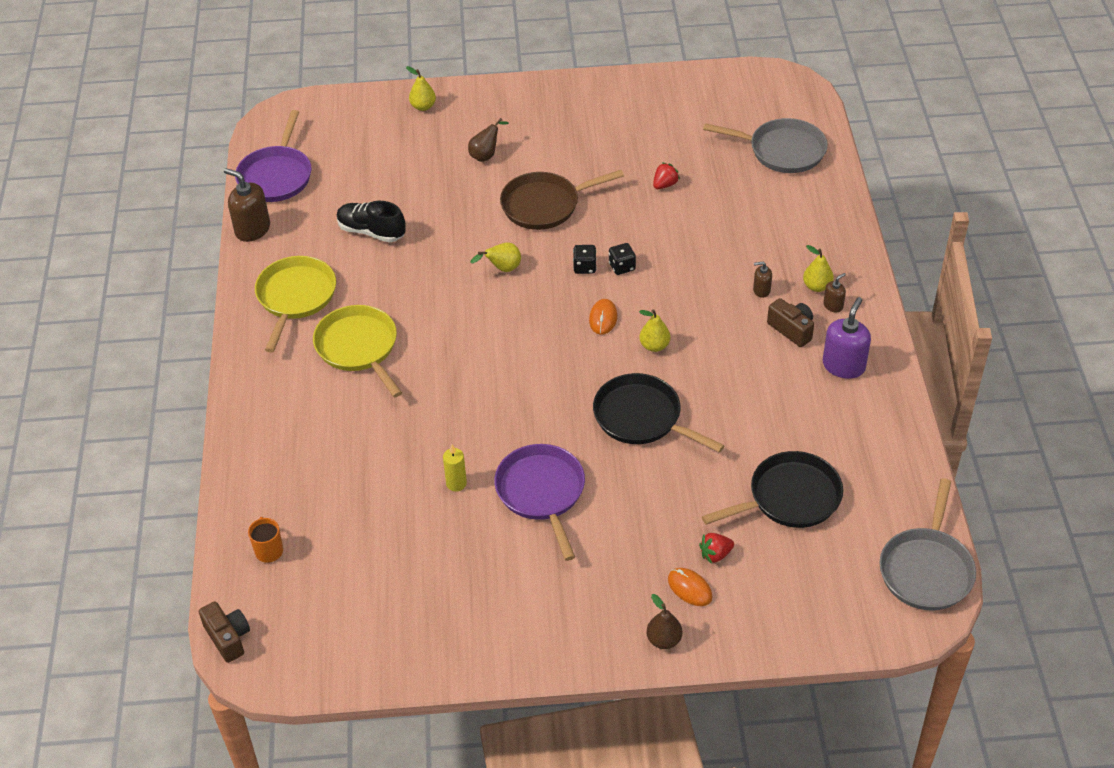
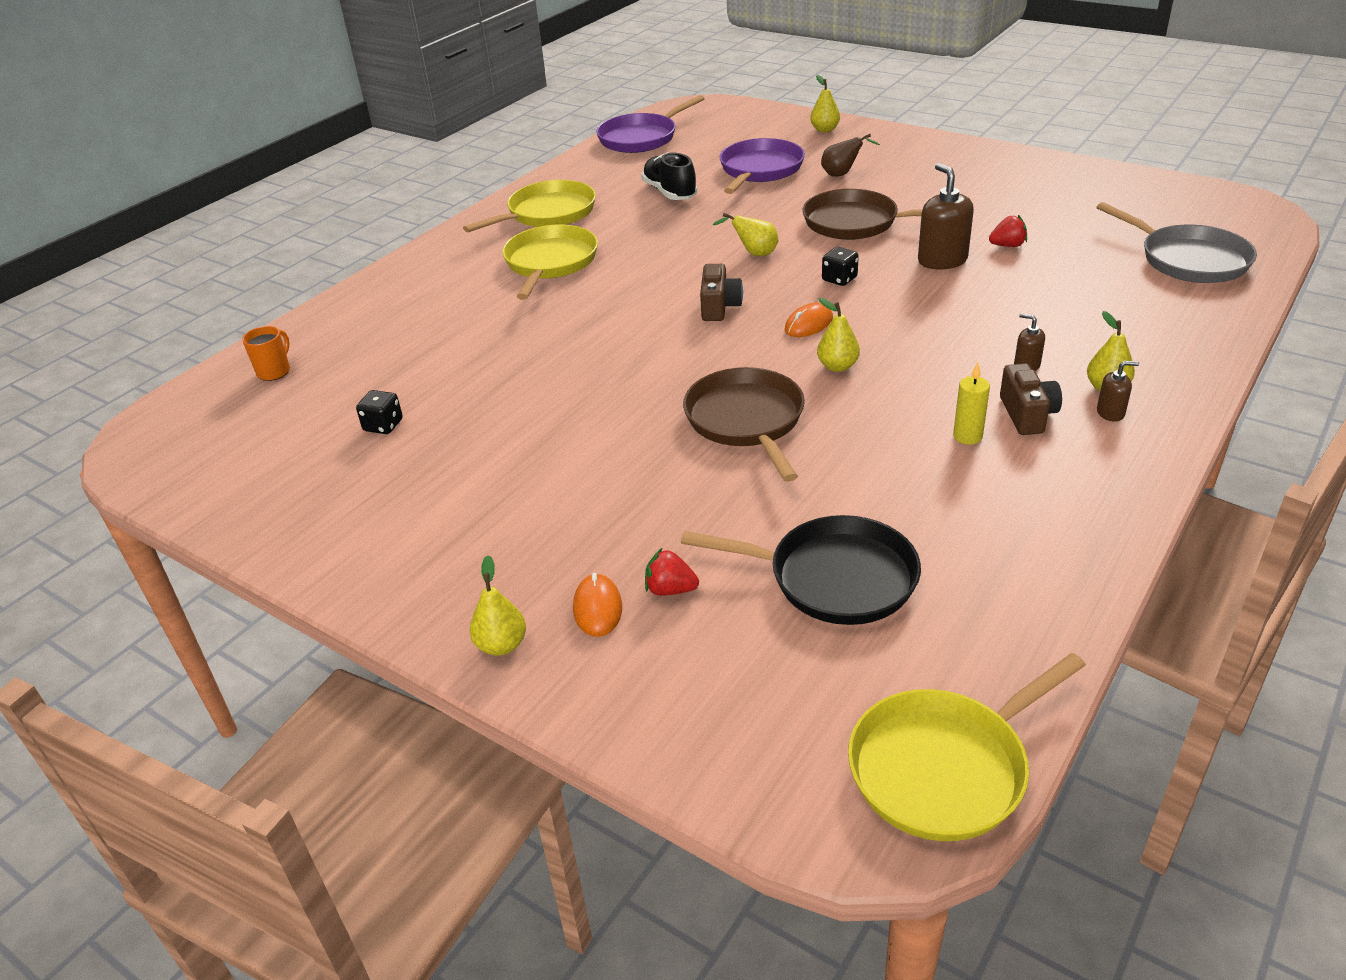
camera: 40 degrees right, 10 degrees down
brown camera [199,601,250,663] -> brown camera moved to [700,264,743,321]
brown soap dispenser [224,168,270,242] -> brown soap dispenser moved to [918,163,974,269]
yellow candle [443,445,467,491] -> yellow candle moved to [953,362,990,445]
purple pan [494,444,585,561] -> purple pan moved to [719,138,805,194]
black pan [593,373,725,453] -> brown pan [683,367,805,482]
black dice [609,243,636,275] -> black dice moved to [356,390,403,434]
brown pear [646,594,682,649] -> yellow pear [470,555,526,656]
purple soap dispenser [823,297,871,379] -> none
grey pan [879,478,976,611] -> yellow pan [848,653,1086,841]

